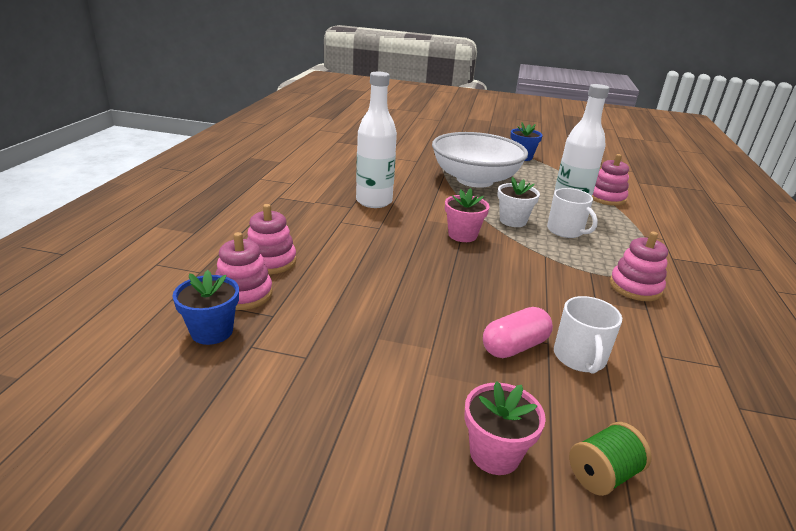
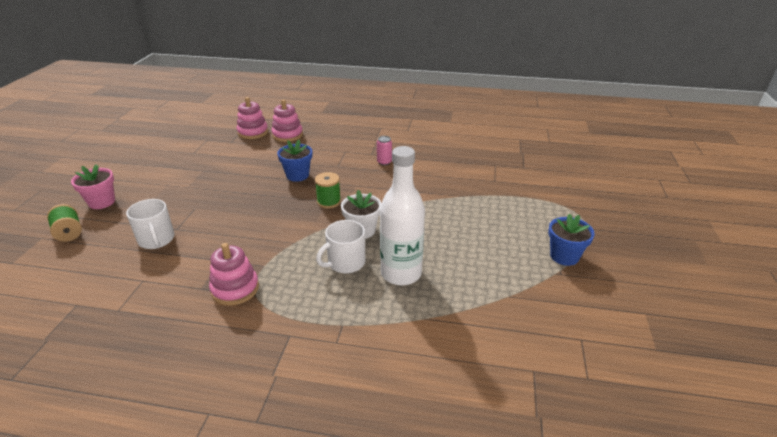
camera: 90 degrees right, 5 degrees up
blue flower pot [173,270,239,345] -> blue flower pot moved to [277,140,312,182]
white bottle [356,72,397,208] -> pink can [377,136,392,166]
white bowl [432,132,528,188] -> none
pink flower pot [445,188,489,242] -> green spool [315,172,341,208]
pink capsule [483,307,553,358] -> none
white mug [554,296,622,374] -> white mug turned 120 degrees counterclockwise [126,199,175,249]
pink stacking toy [592,154,629,206] -> none

